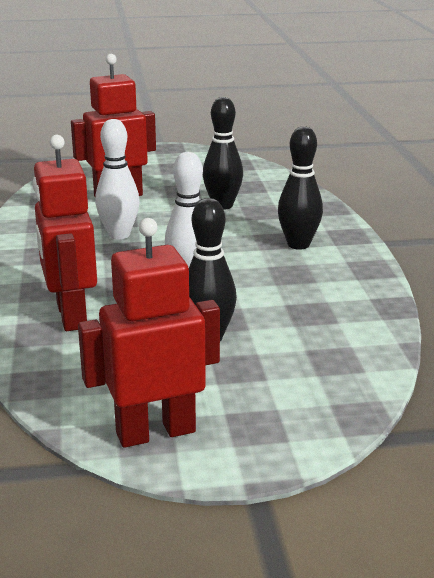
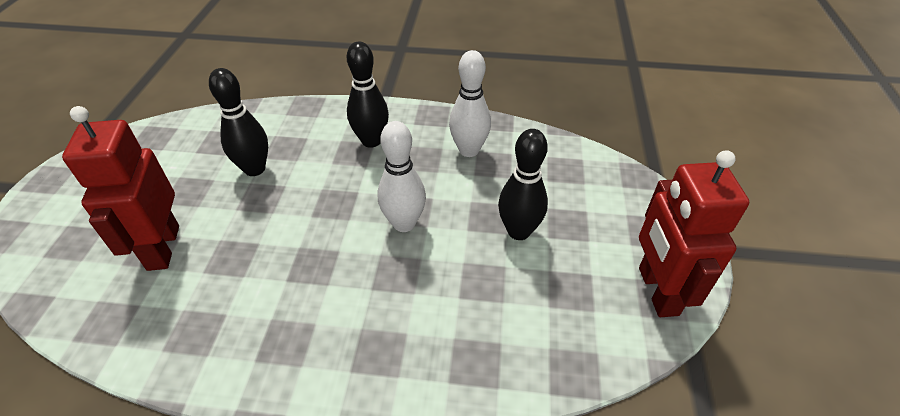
camera: 75 degrees left, 20 degrees up
red robot [33,135,97,331] -> none
white bowling pin [95,119,140,239] -> white bowling pin moved to [449,50,491,157]

